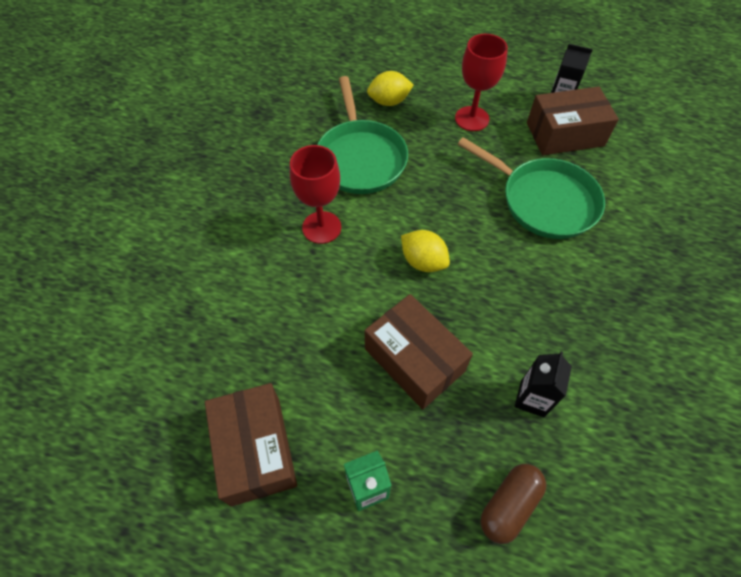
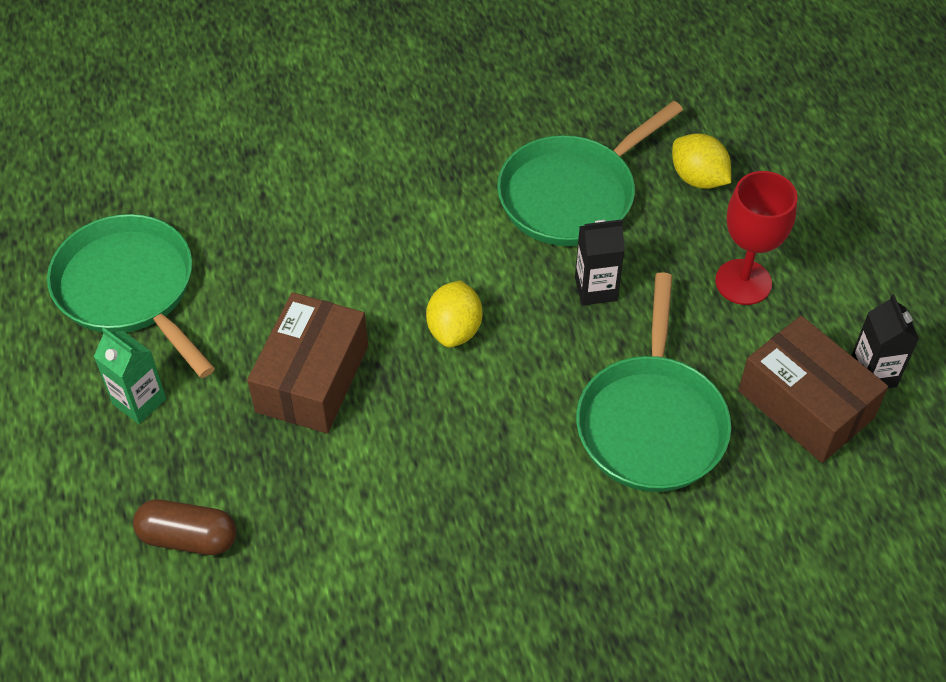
camera: 60 degrees right, 5 degrees down
brown box [205,383,297,506] -> green pan [47,214,215,378]
red goblet [290,145,341,244] -> none
black carton [515,351,572,417] -> black carton moved to [575,219,625,305]

